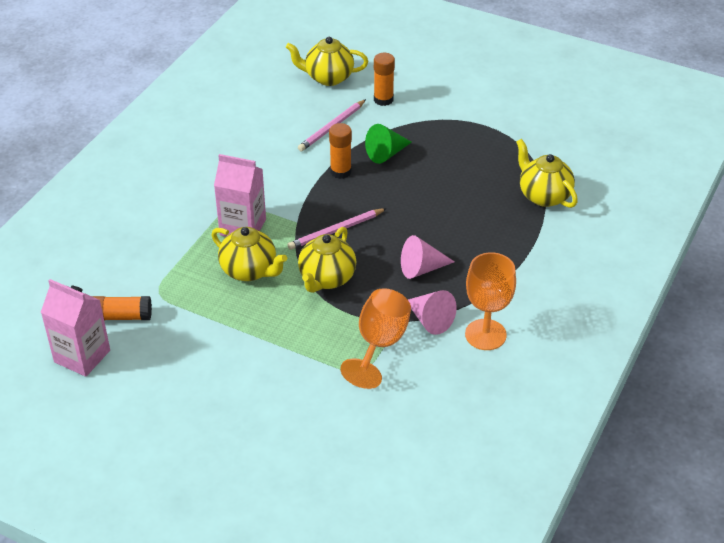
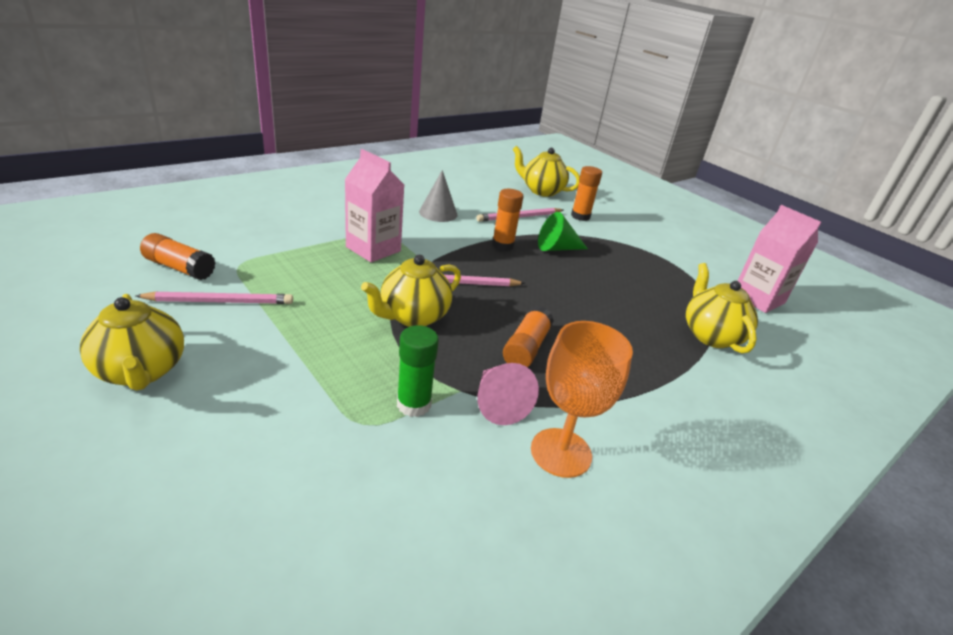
camera: 20 degrees right, 10 degrees down
pink carton [41,279,110,377] -> pink carton moved to [738,205,821,313]
yellow teapot [211,227,287,281] -> yellow teapot moved to [80,294,184,391]
orange goblet [340,288,411,389] -> green glue stick [397,325,439,417]
pink cone [401,235,455,279] -> orange glue stick [503,306,554,367]
none -> pink pencil [136,291,293,304]
none -> grey cone [419,170,457,222]

